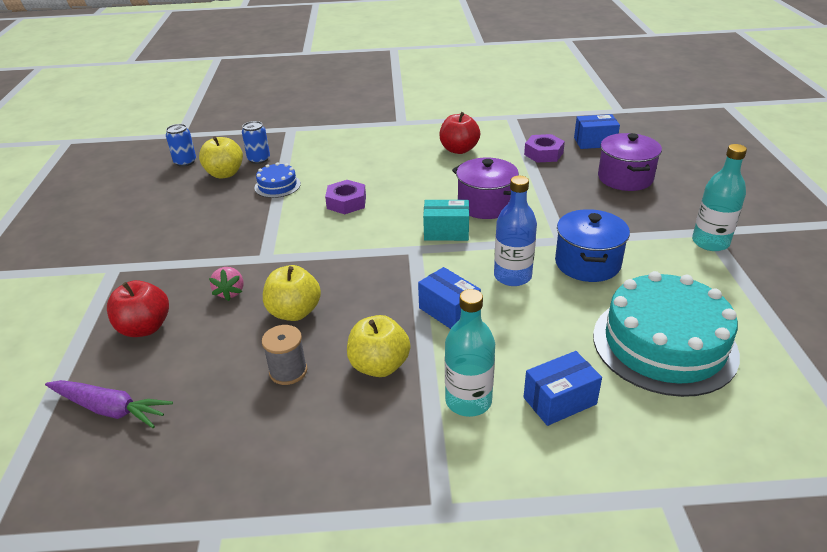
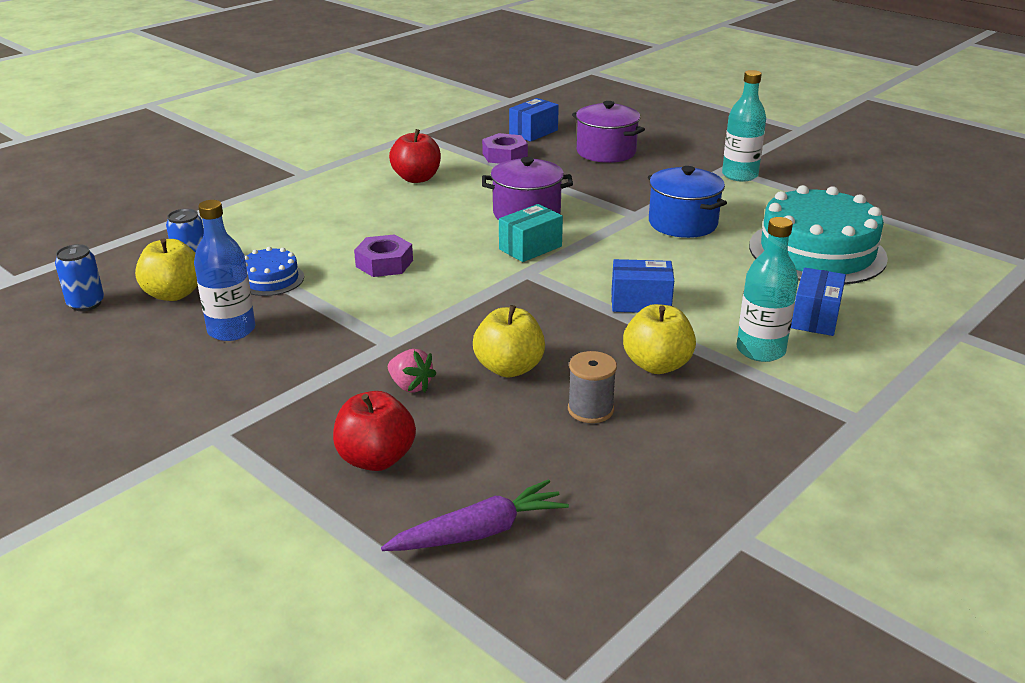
camera: 45 degrees left, 5 degrees down
blue bottle [494,176,537,286] -> blue bottle moved to [194,200,255,341]

